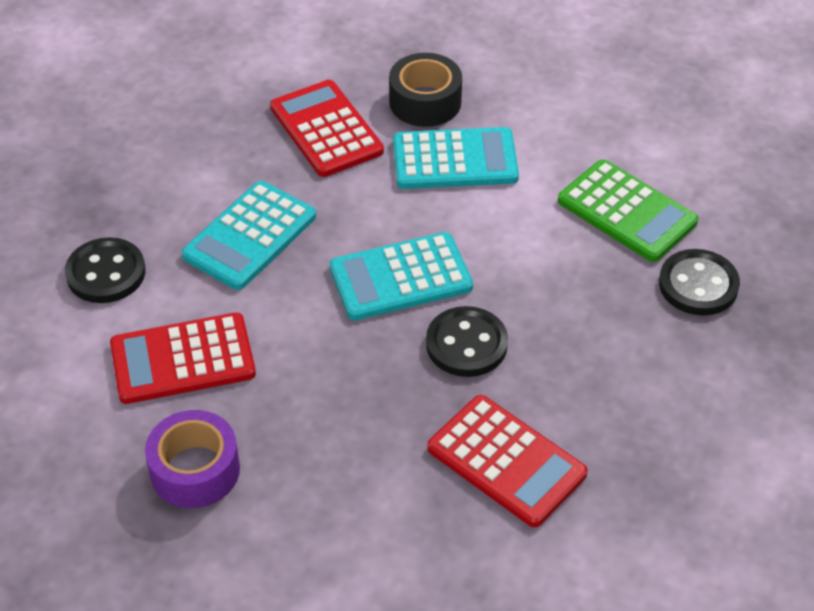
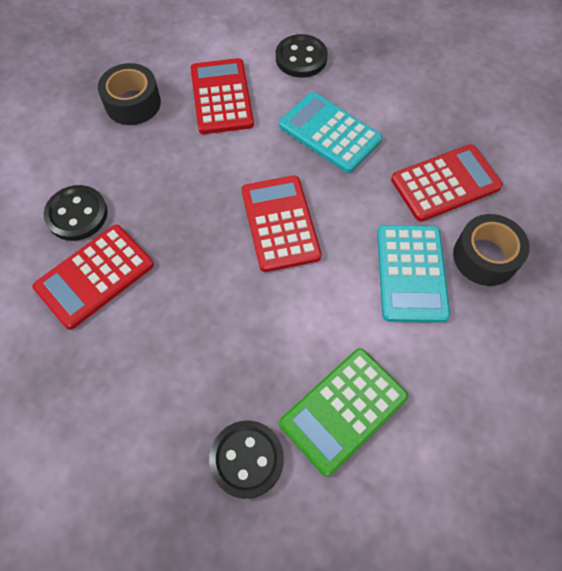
camera: 95 degrees right, 15 degrees up
purple tape [145,410,240,508] -> black tape [98,63,161,125]
turquoise calculator [329,232,473,321] -> red calculator [242,175,322,272]
black button [426,306,508,377] -> black button moved to [44,185,108,241]

